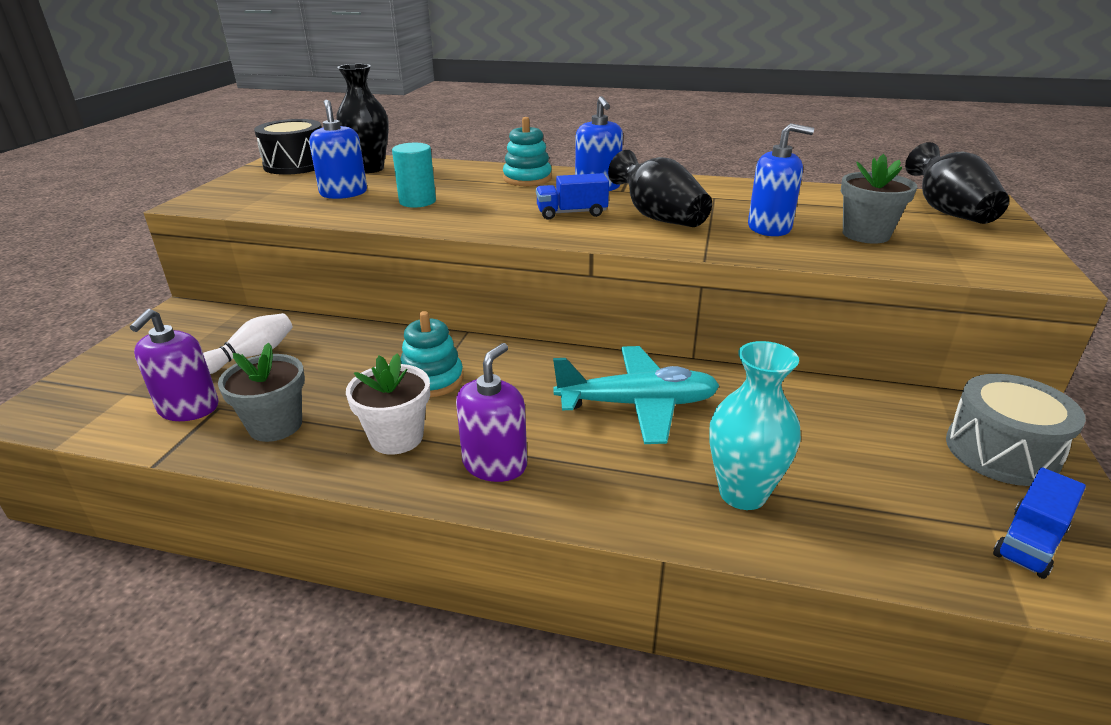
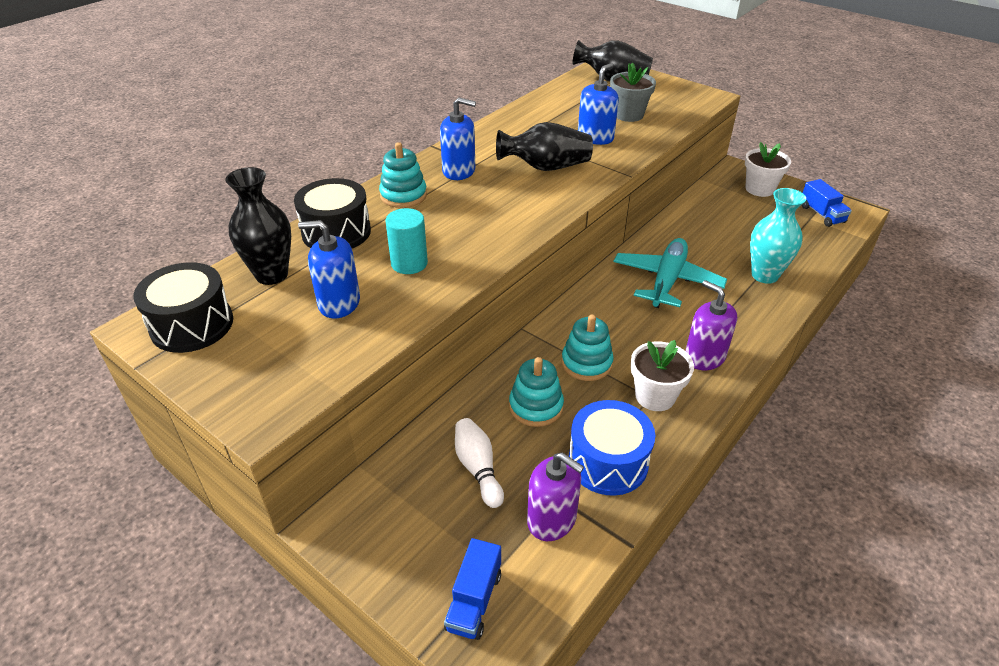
camera: 65 degrees left, 10 degrees up
grey flower pot [218,343,305,442] -> blue drum [569,400,655,496]
blue truck [536,173,609,220] -> blue truck moved to [444,538,501,640]
grey drum [946,374,1086,486] -> white flower pot [745,142,791,197]
none -> black drum [294,178,371,249]
none -> turquoise stacking toy [509,357,564,427]

